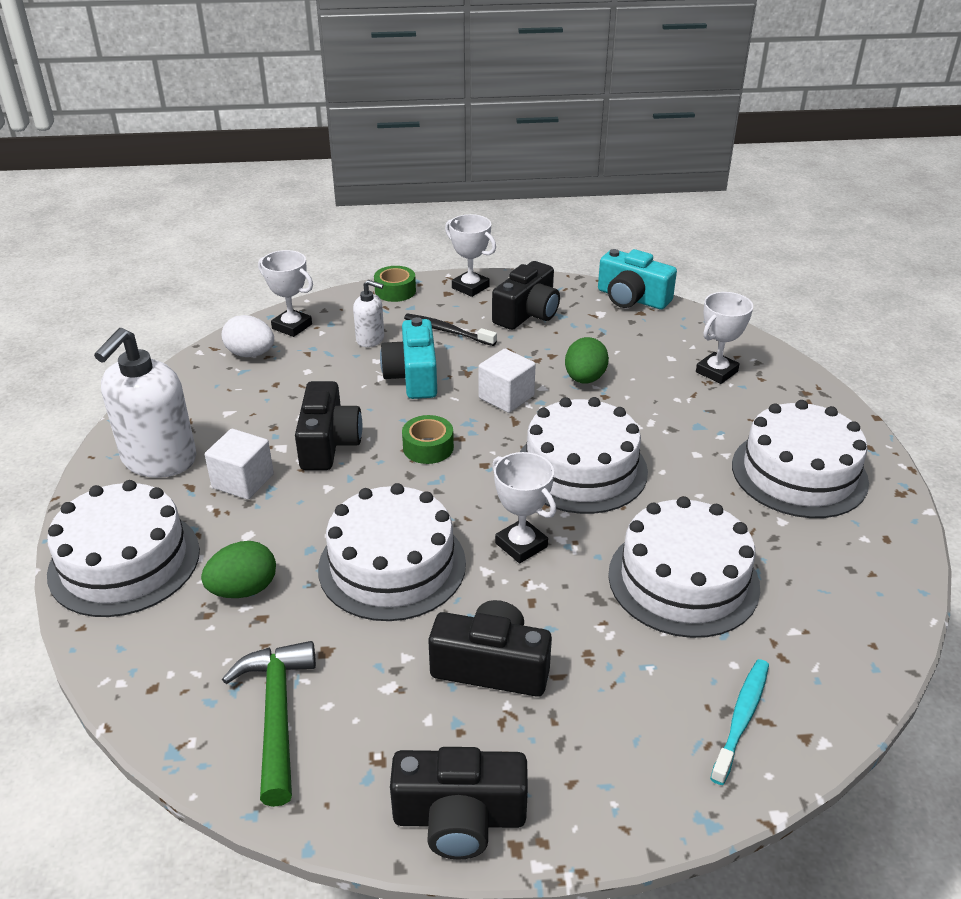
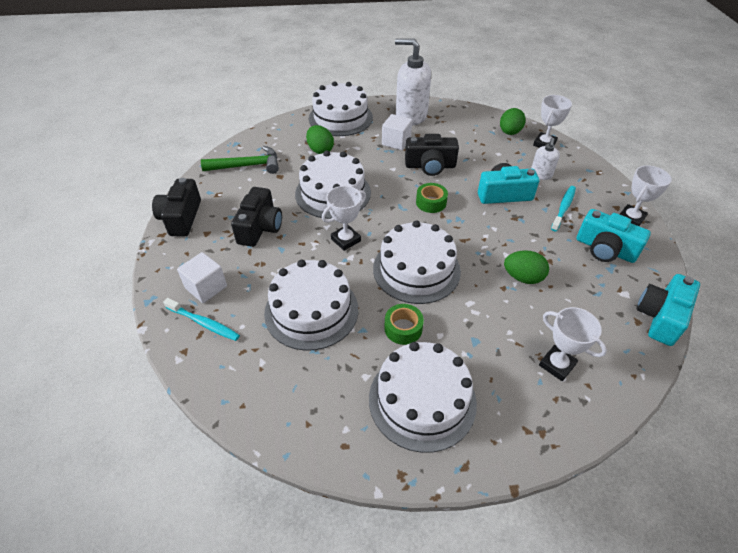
camera: 90 degrees right, 10 degrees up
white egg [221,315,274,357] -> green egg [500,108,526,135]
green tape [374,266,416,302] -> green tape moved to [385,304,424,345]
black toothbrush [404,314,497,346] -> turquoise toothbrush [551,186,576,231]
white cube [479,349,536,413] -> white cube moved to [177,252,227,303]
black camera [492,261,560,330] -> turquoise camera [577,209,651,263]

